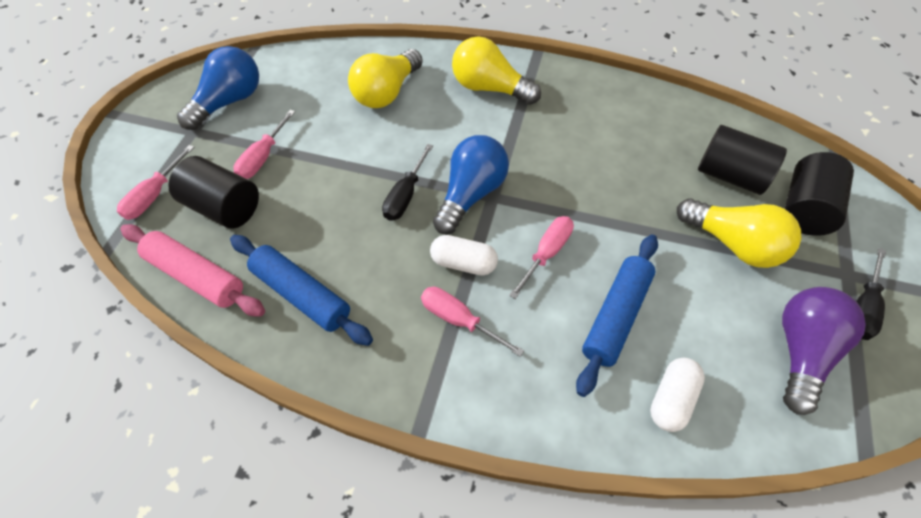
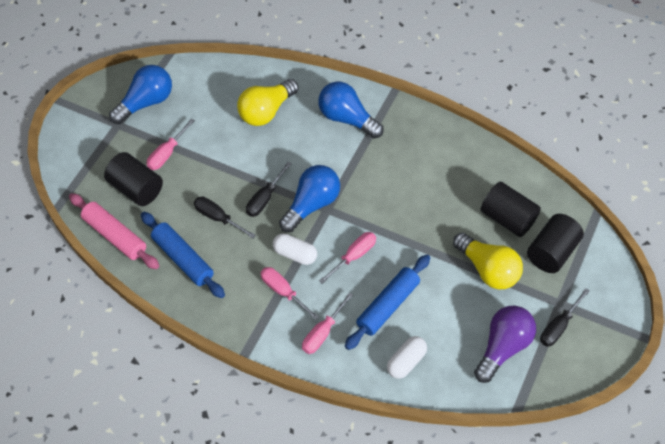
camera: 10 degrees right, 0 degrees up
pink screwdriver [117,145,194,220] -> pink screwdriver moved to [302,292,353,354]
yellow light bulb [452,37,541,105] -> blue light bulb [318,81,384,139]
none -> black screwdriver [194,197,256,238]

